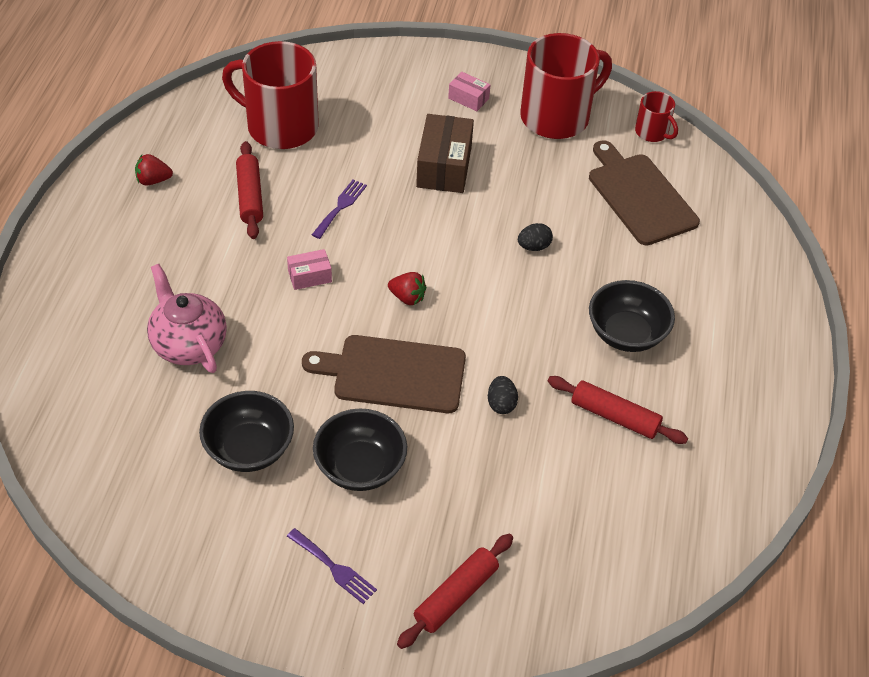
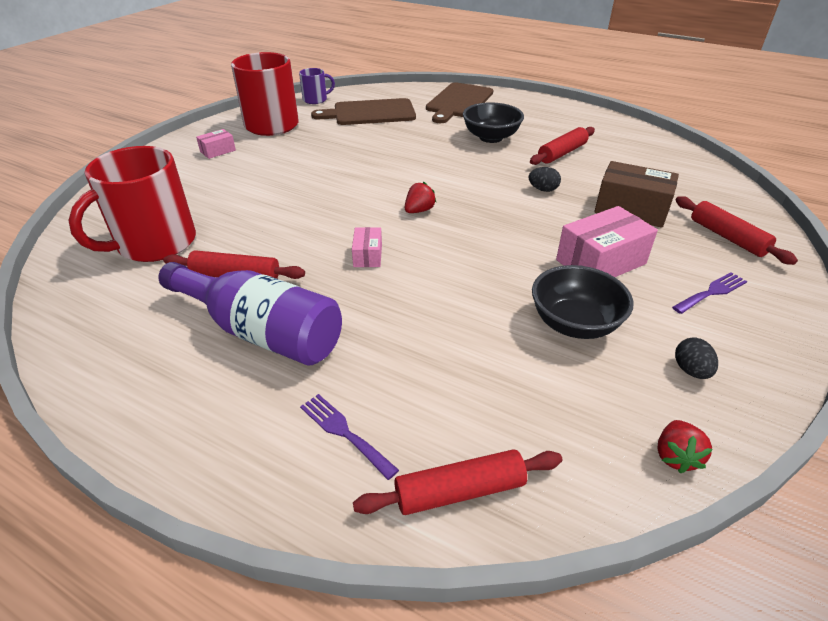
camera: 70 degrees left, 10 degrees down
red strawberry [135,154,173,186] -> red strawberry moved to [657,420,713,473]
pink teapot [147,264,227,373] -> none
brown cutting board [302,335,466,413] -> brown cutting board moved to [426,82,493,123]
purple fork [312,180,367,239] -> purple fork moved to [300,394,399,480]
black bowl [313,408,407,491] -> pink box [556,206,658,277]
brown box [416,114,474,193] -> brown box moved to [594,161,679,228]
black egg [518,223,553,251] -> black egg moved to [675,337,718,379]
red mug [635,91,678,142] -> purple mug [299,68,335,104]
none -> purple bottle [158,262,342,366]
none -> red rolling pin [353,450,562,515]

